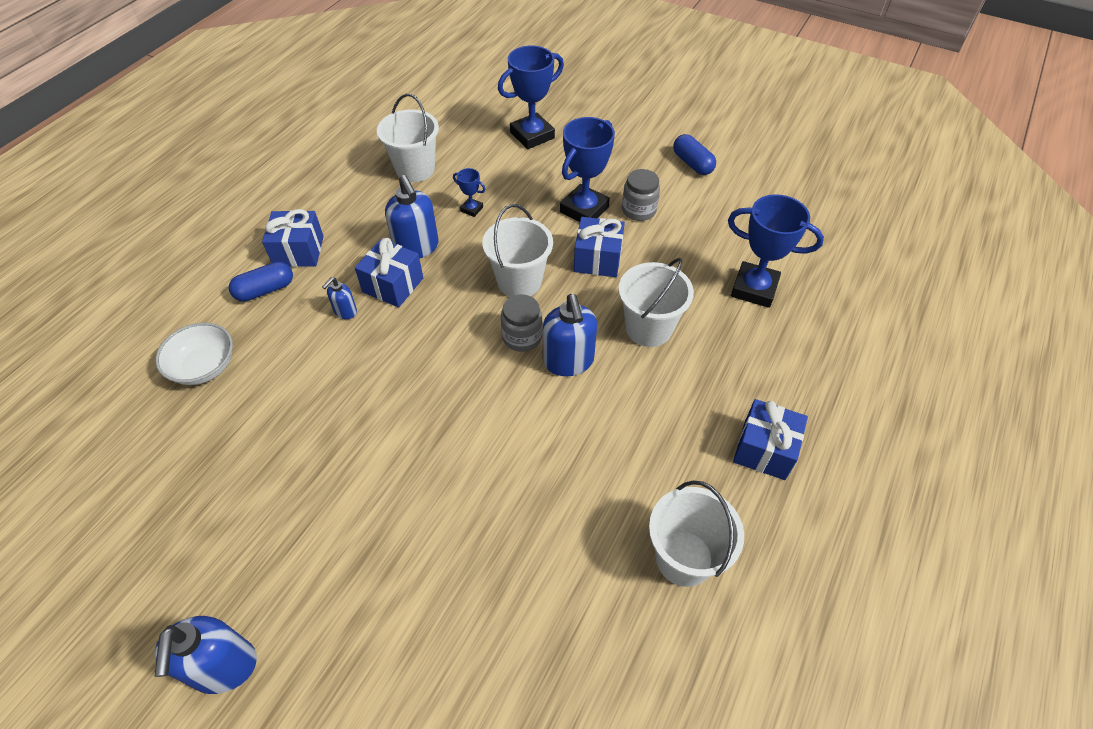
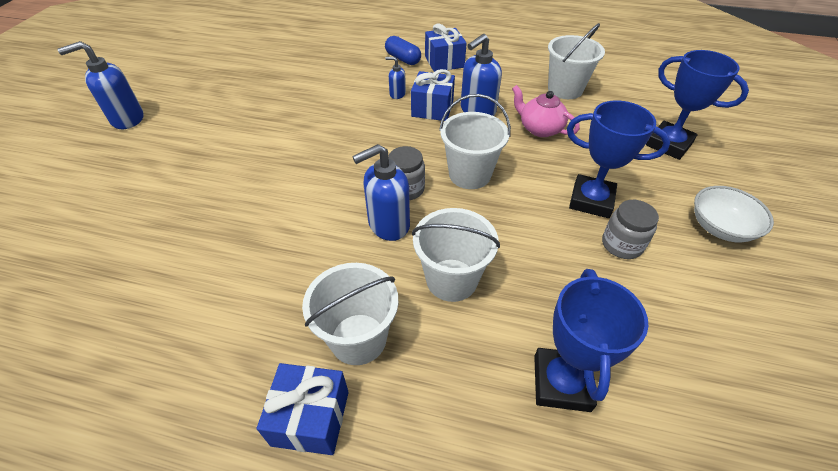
camera: 75 degrees right, 5 degrees down
white bowl [155,322,233,385] -> white bowl moved to [694,186,774,243]
blue trophy [453,168,486,217] -> pink teapot [512,85,580,137]
blue gift [574,217,625,277] -> none
white bucket [649,481,744,587] -> white bucket moved to [302,263,399,365]
blue capsule [673,134,716,175] -> none

